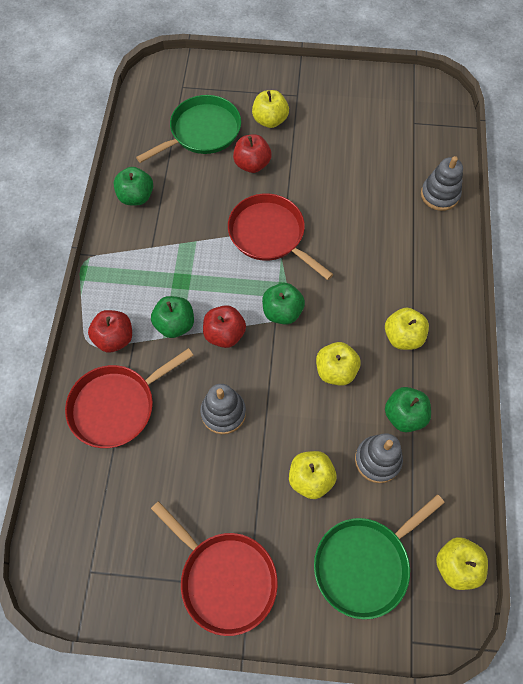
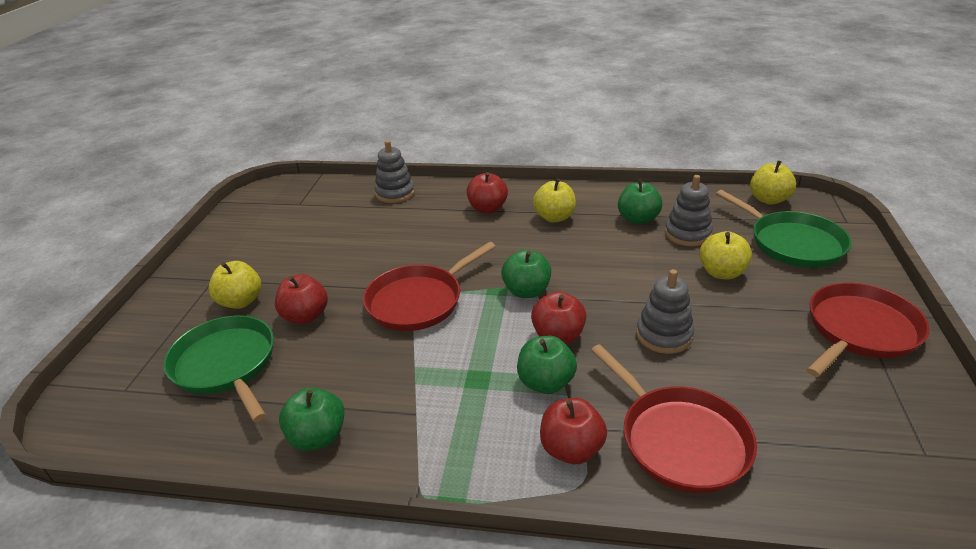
camera: 85 degrees left, 30 degrees down
yellow apple [316,342,361,386] -> none
none -> red apple [467,172,508,213]

